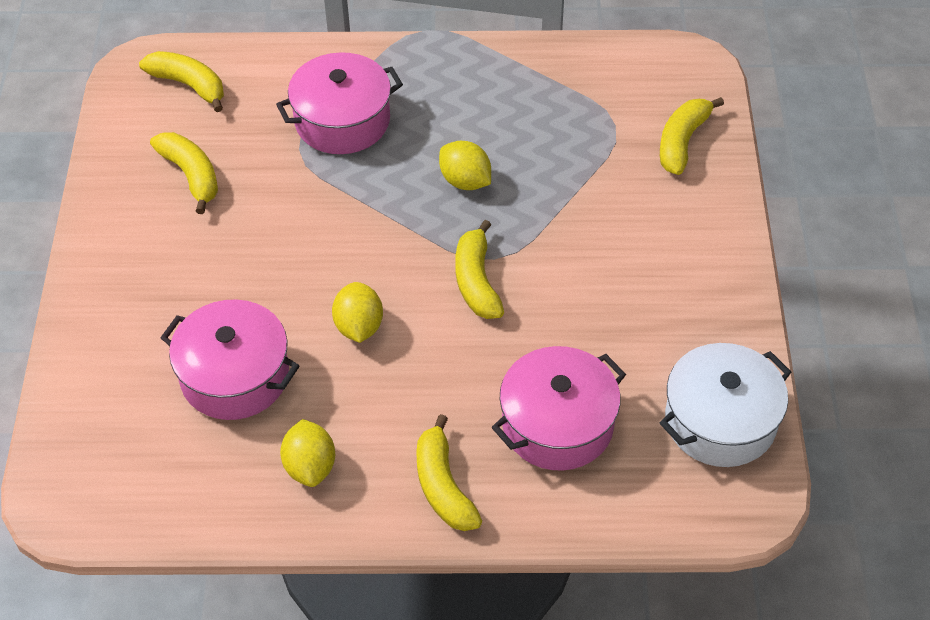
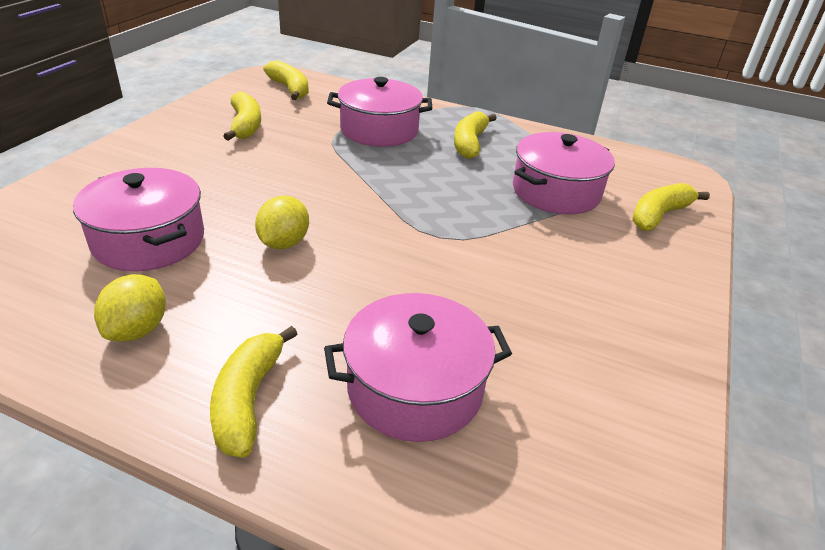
camera: 20 degrees right, 15 degrees down
yellow lemon [439,140,491,190] -> none
yellow banana [455,220,504,319] -> yellow banana moved to [454,111,497,159]
white pot [660,343,791,467] -> none
none -> pink pot [513,132,615,214]

